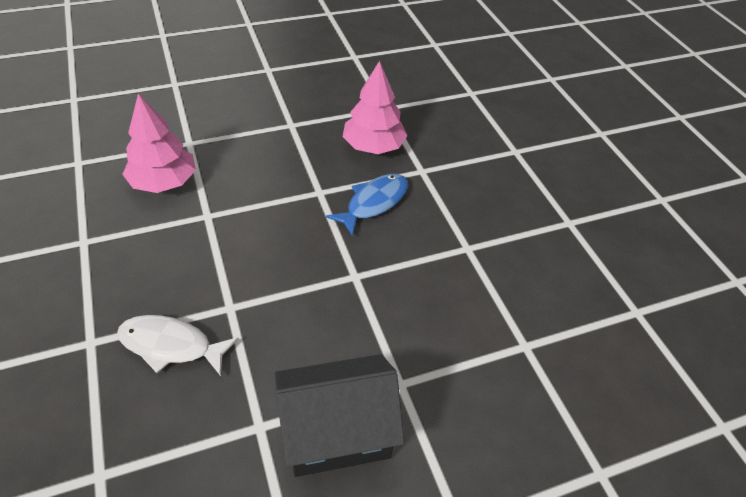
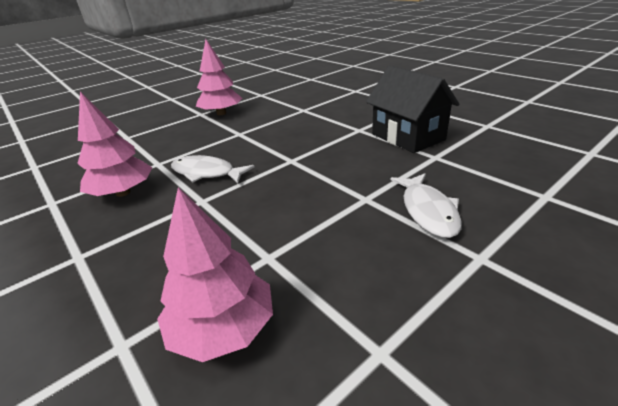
camera: 105 degrees left, 15 degrees down
blue fish [326,174,408,237] -> white fish [171,155,254,183]
none -> pink tree [196,39,242,115]

